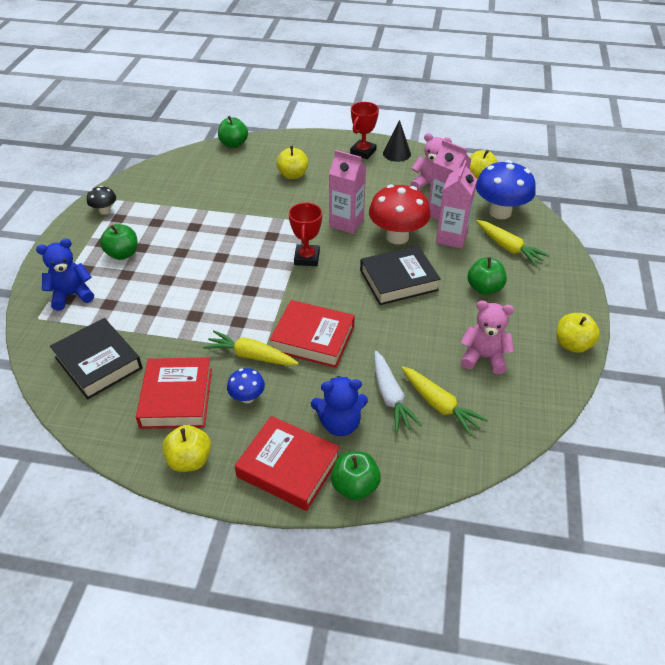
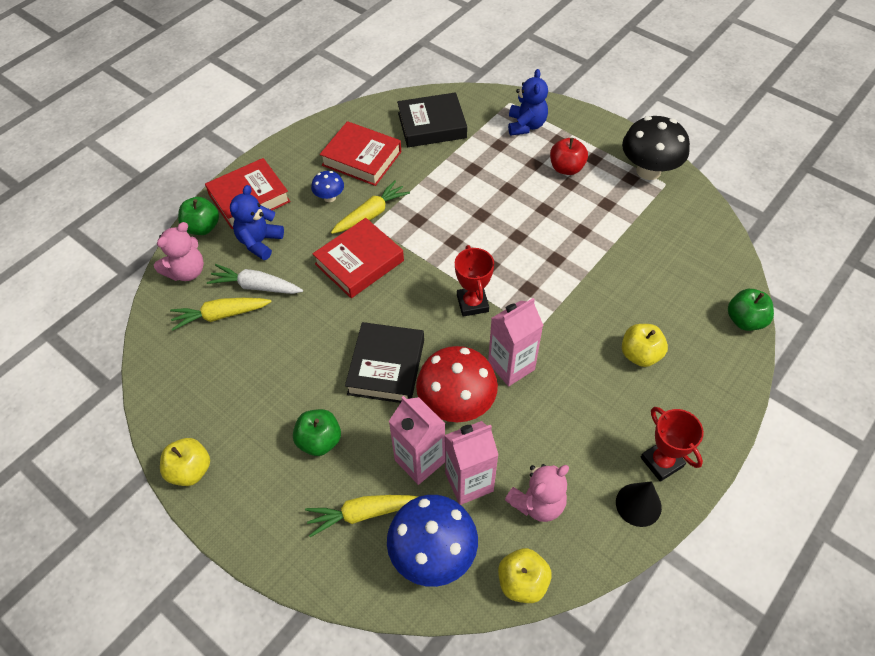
camera: 120 degrees right, 10 degrees up
black mushroom [87,186,116,215] -> black mushroom [622,116,690,180], size x2.02
green apple [100,224,138,260] -> red apple [550,138,588,175]
yellow apple [162,425,211,472] -> none
red trophy [289,202,322,266] -> red trophy turned 45 degrees clockwise [455,245,494,317]
pink teddy bear [460,301,514,374] -> pink teddy bear moved to [154,222,204,281]

